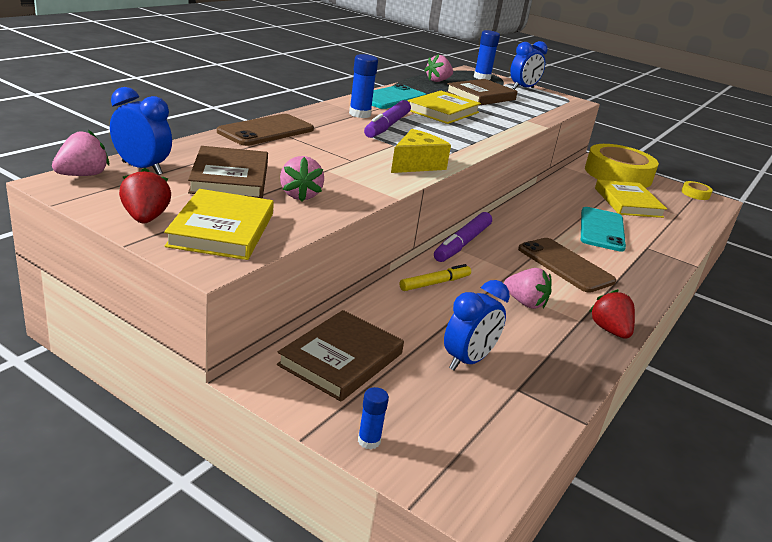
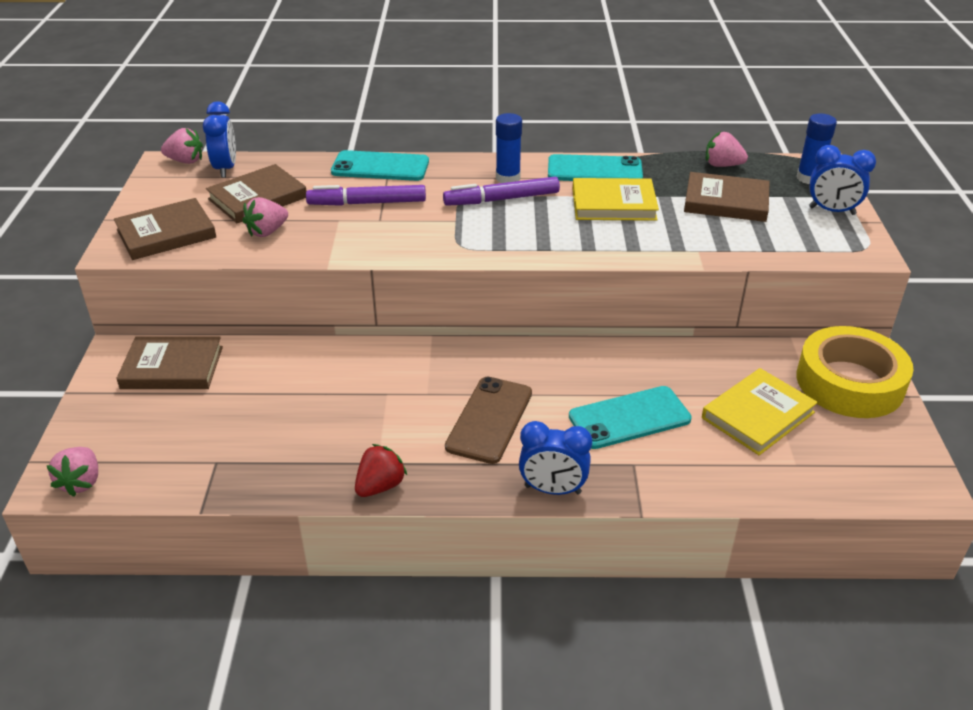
camera: 60 degrees right, 10 degrees up
red strawberry [119,168,171,224] -> none
yellow book [164,189,274,260] -> brown book [114,198,216,260]
brown phone [217,114,314,146] -> turquoise phone [331,150,429,181]
blue glue stick [358,387,389,449] -> none
yellow cheese [391,129,451,173] -> none
yellow marker [399,264,471,291] -> none
purple marker [434,212,492,262] -> purple marker moved to [306,185,426,206]
blue clock [444,280,510,370] -> blue clock moved to [519,421,592,495]
pink strawberry [504,268,551,309] -> pink strawberry moved to [46,447,98,497]
yellow tape [681,181,713,200] -> none

